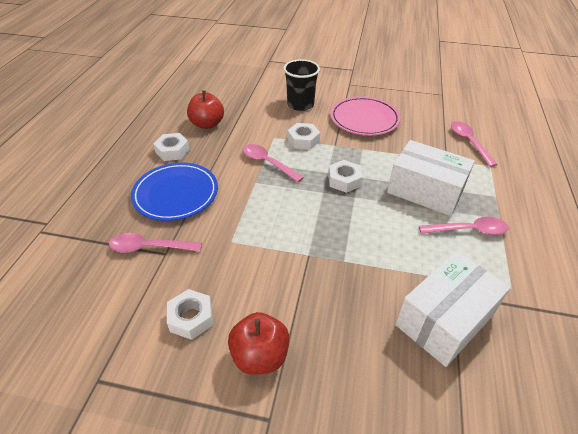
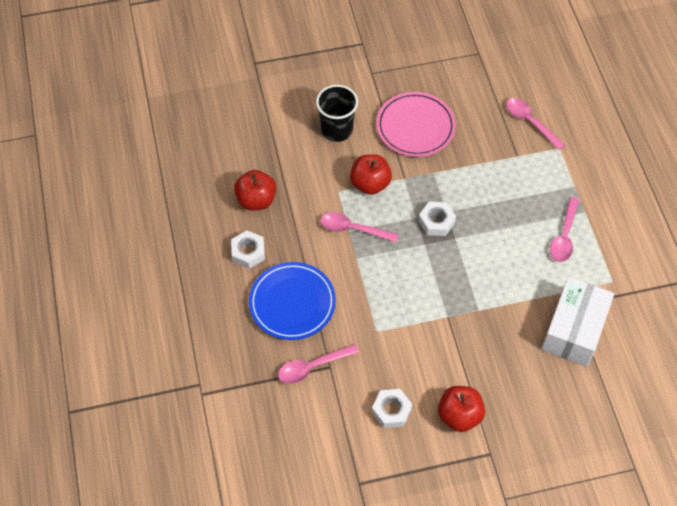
camera: 25 degrees left, 15 degrees up
white nut [287,123,320,150] -> red apple [350,154,392,195]
white box [387,140,475,216] -> none
pink spoon [419,217,509,235] -> pink spoon turned 135 degrees clockwise [550,197,579,262]

